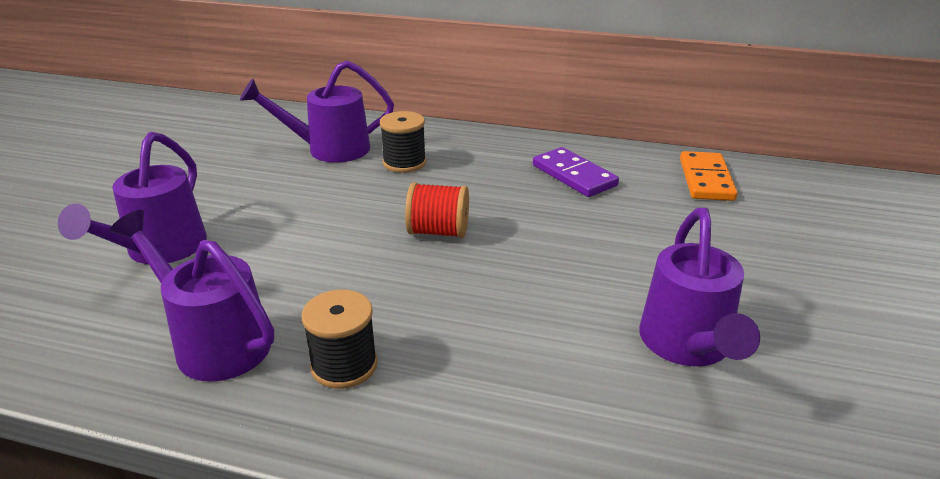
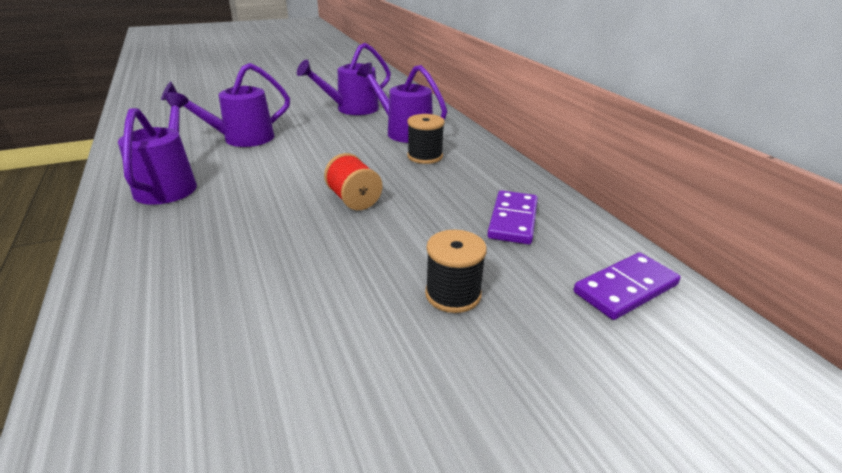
camera: 50 degrees right, 0 degrees up
black spool [301,290,378,389] -> black spool moved to [425,230,487,313]
purple watering can [639,208,760,366] -> purple watering can moved to [297,43,391,115]
orange domino [680,151,738,201] -> purple domino [574,252,681,320]

